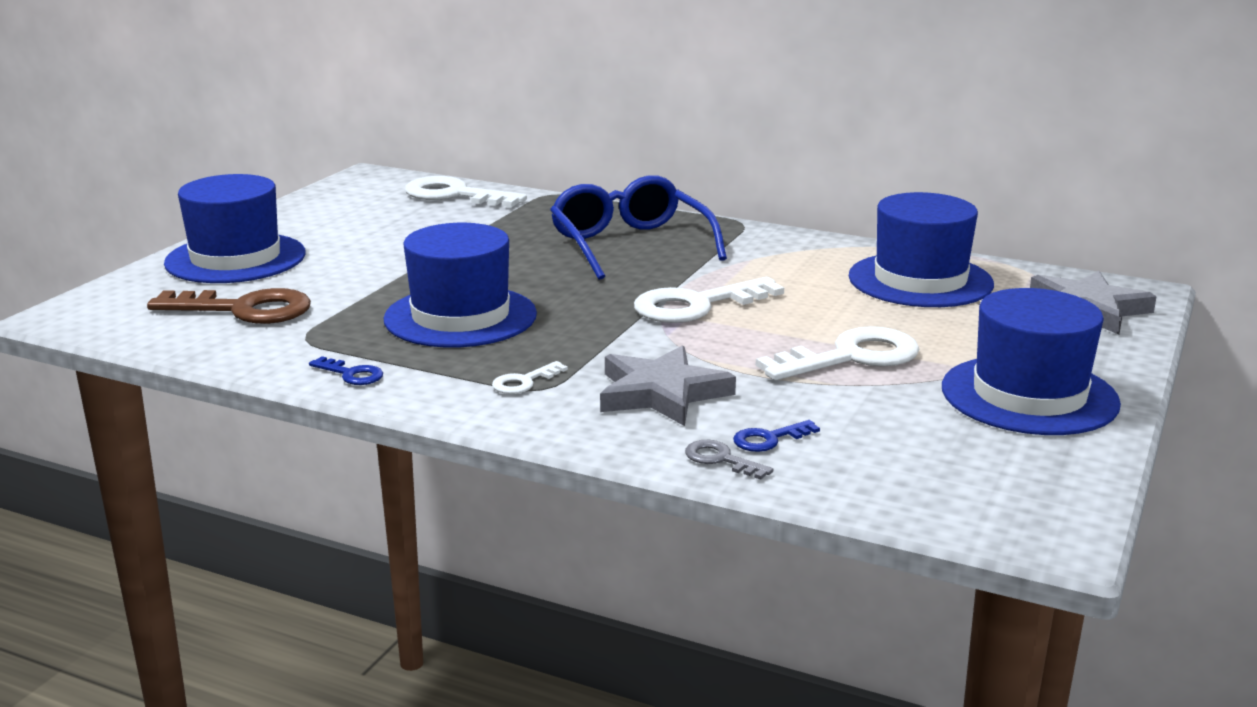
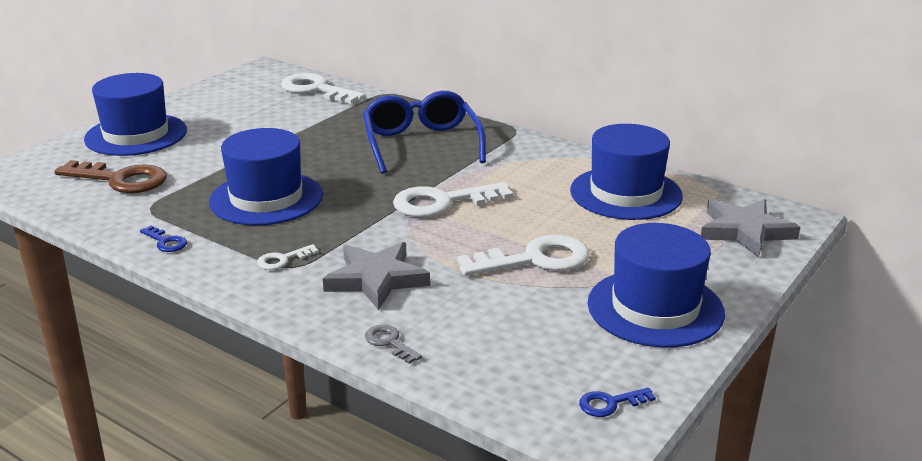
camera: 10 degrees right, 5 degrees up
blue key [733,420,820,452] -> blue key moved to [579,387,656,417]

